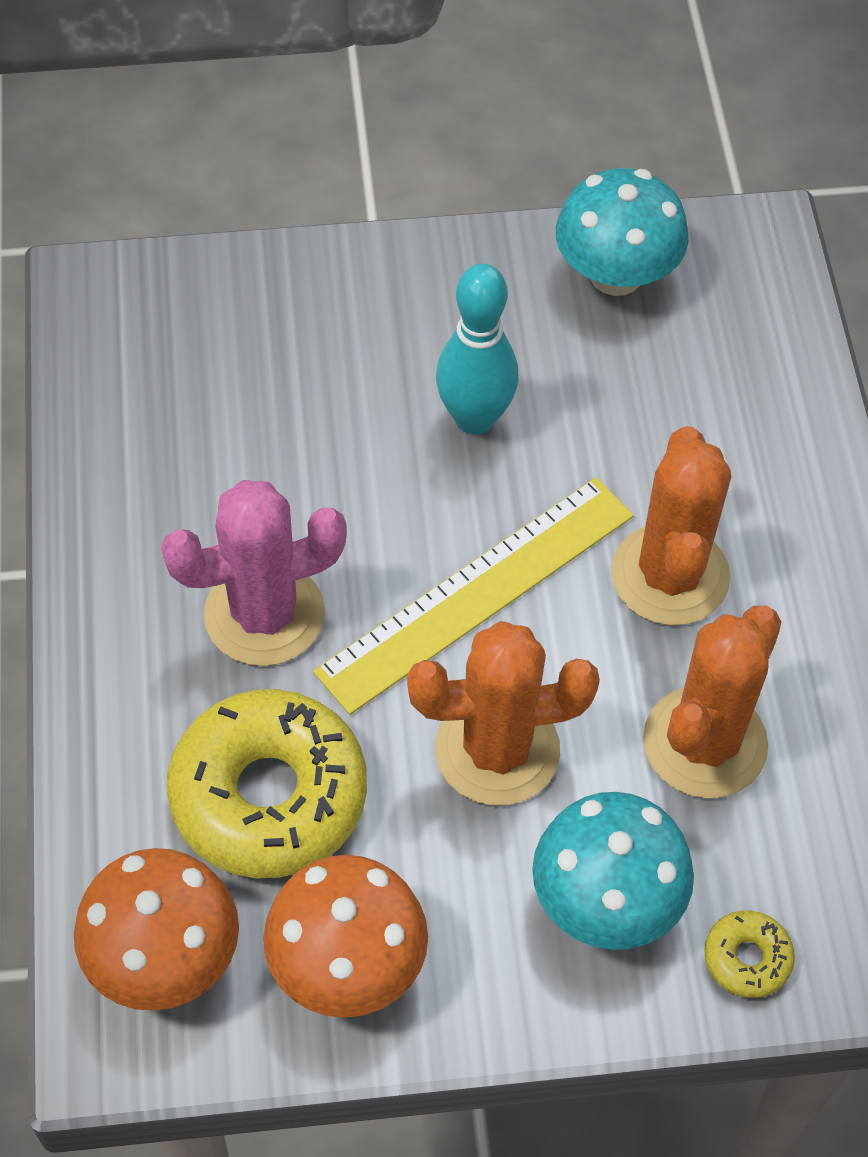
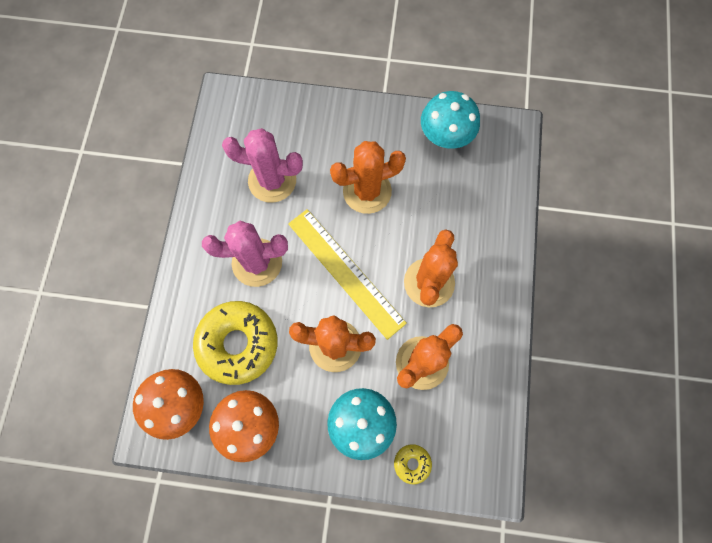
camera: 15 degrees right, 15 degrees up
yellow ruler [313,477,634,715] -> yellow ruler turned 75 degrees clockwise [288,209,407,340]
turquoise bowling pin [436,263,518,435] -> orange cactus [330,141,406,214]
none -> pink cactus [222,128,303,203]

